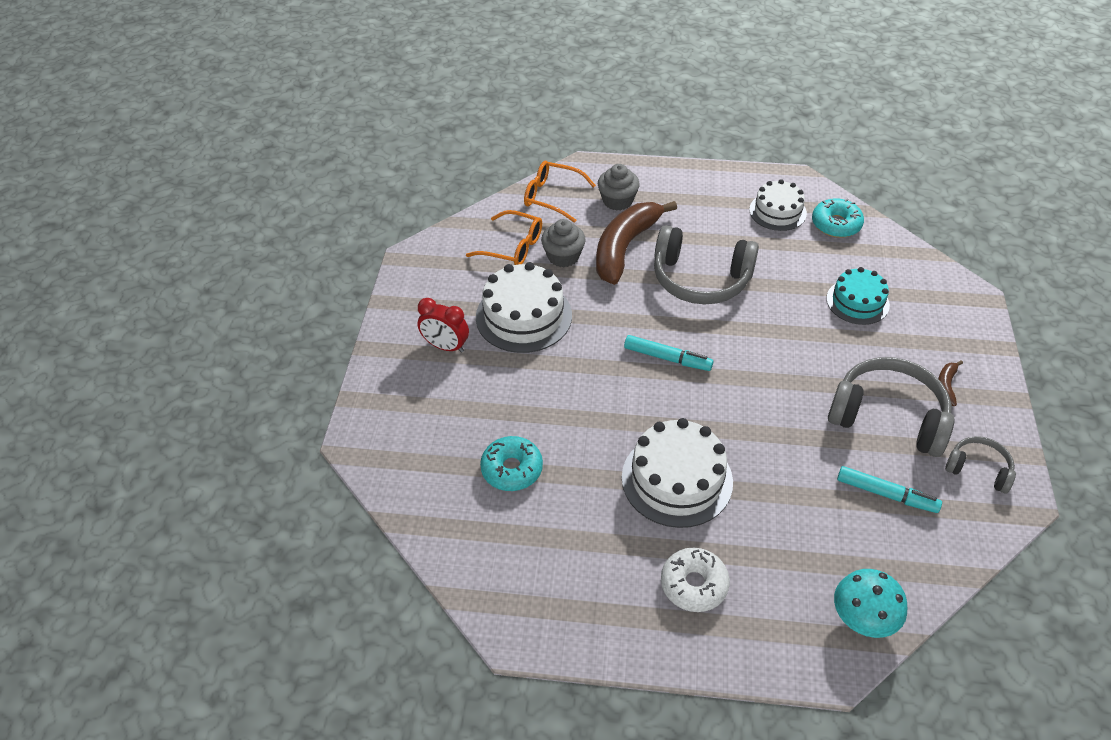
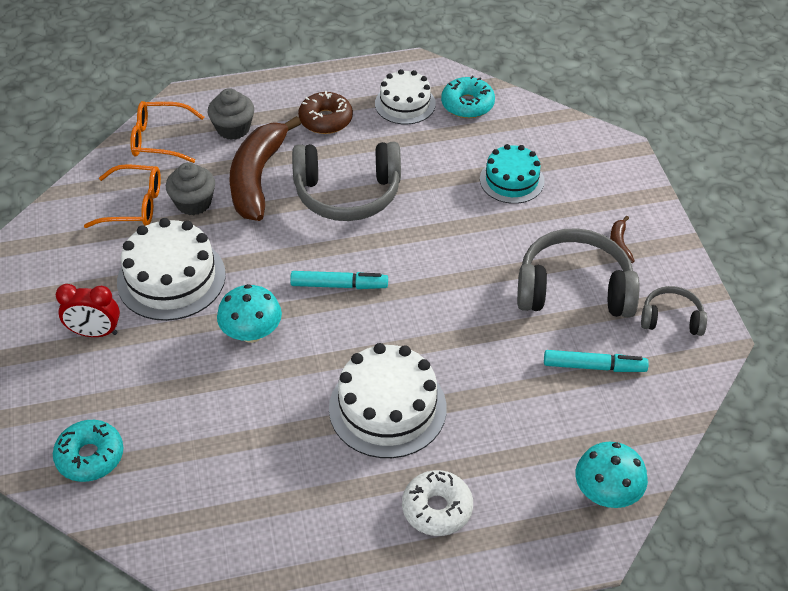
camera: 20 degrees left, 0 degrees up
turquoise donut [480,436,543,491] -> turquoise donut moved to [53,420,123,482]
none -> turquoise mushroom [217,284,282,343]
none -> brown donut [298,91,353,134]

